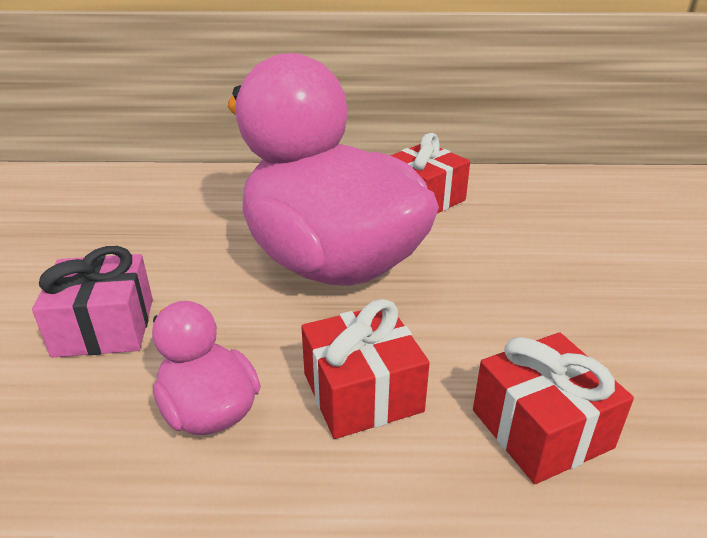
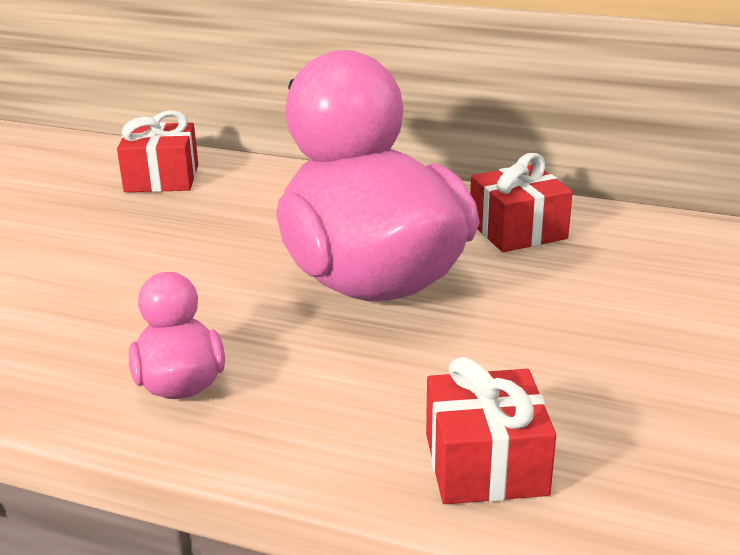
camera: 20 degrees right, 5 degrees down
pink gift [32,246,153,358] -> none
red gift [301,299,430,439] -> red gift moved to [117,110,198,192]

